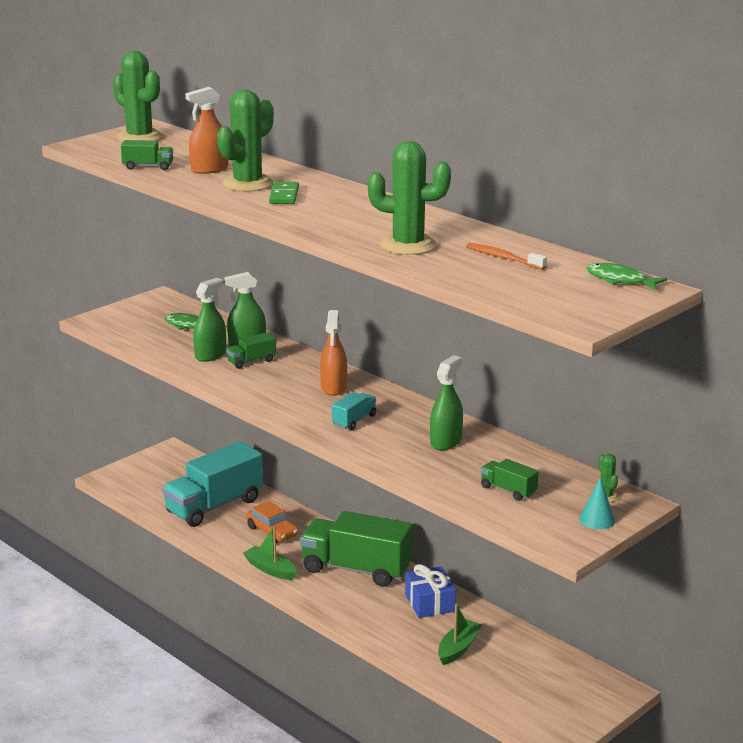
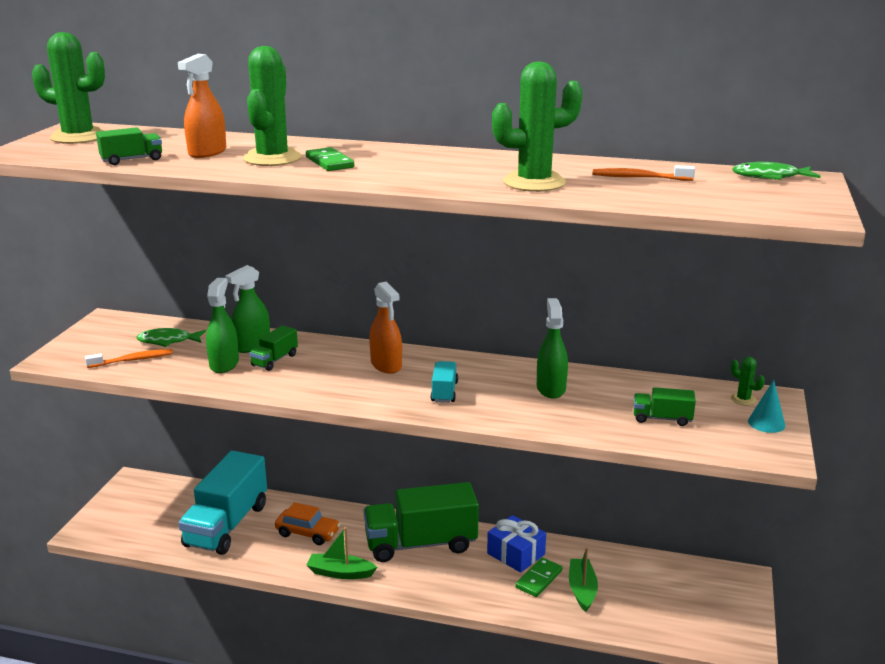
camera: 30 degrees left, 0 degrees up
none -> orange toothbrush [85,349,173,368]
none -> green domino [515,558,563,597]

